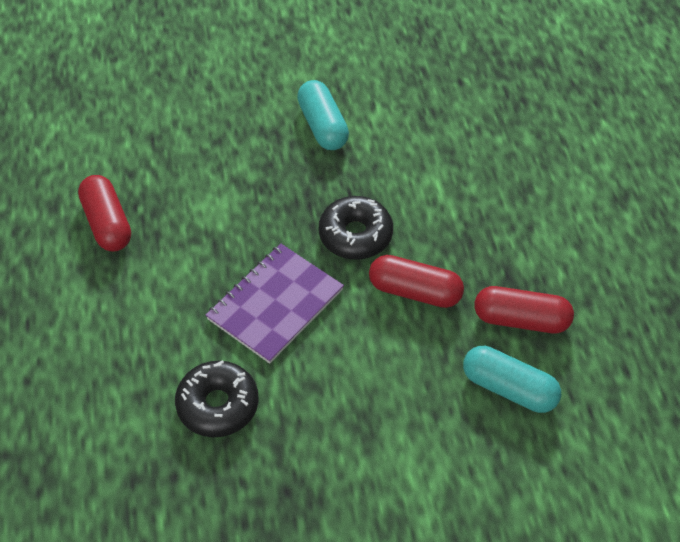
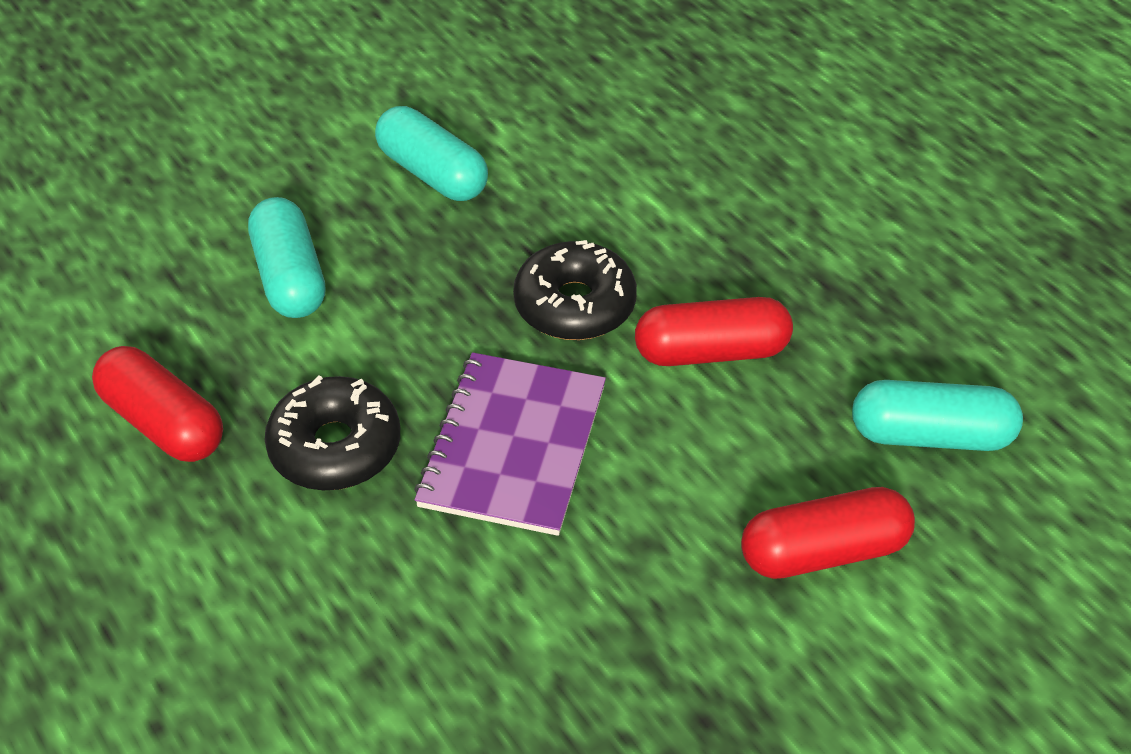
camera: 25 degrees left, 5 degrees down
black donut [175,360,259,437] -> black donut moved to [265,375,400,490]
red capsule [475,286,574,333] -> red capsule moved to [741,487,915,579]
none -> turquoise capsule [248,197,326,318]

